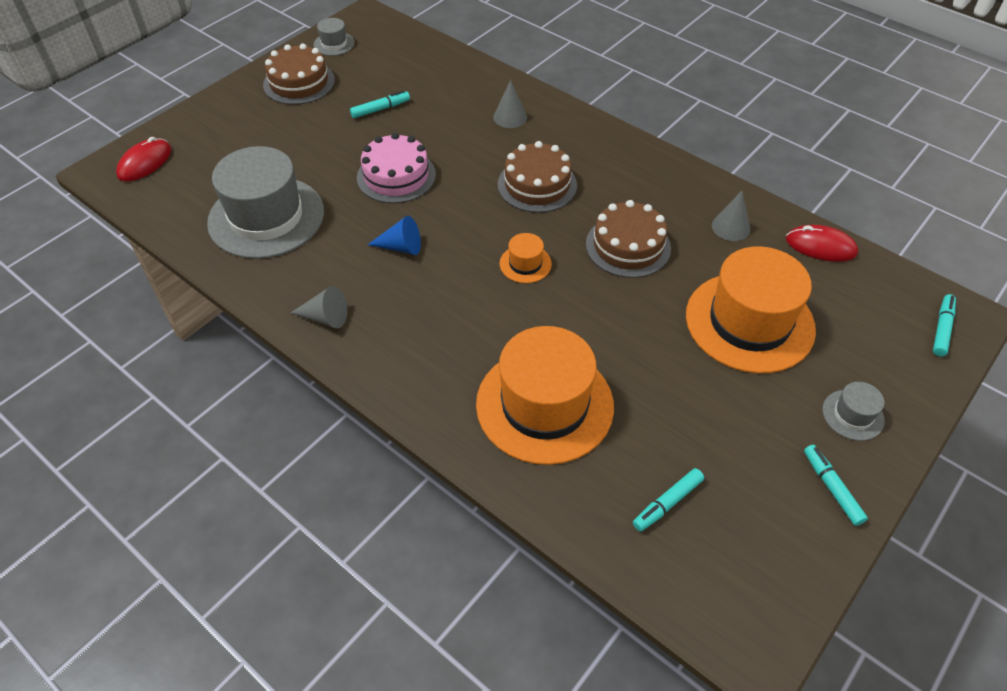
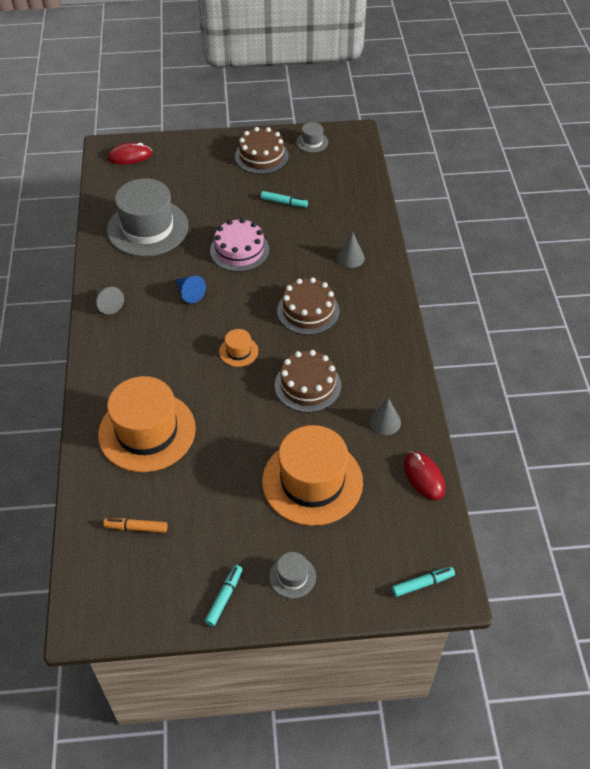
camera: 45 degrees right, 0 degrees up
turquoise marker [633,468,704,531] -> orange marker [103,518,167,533]

